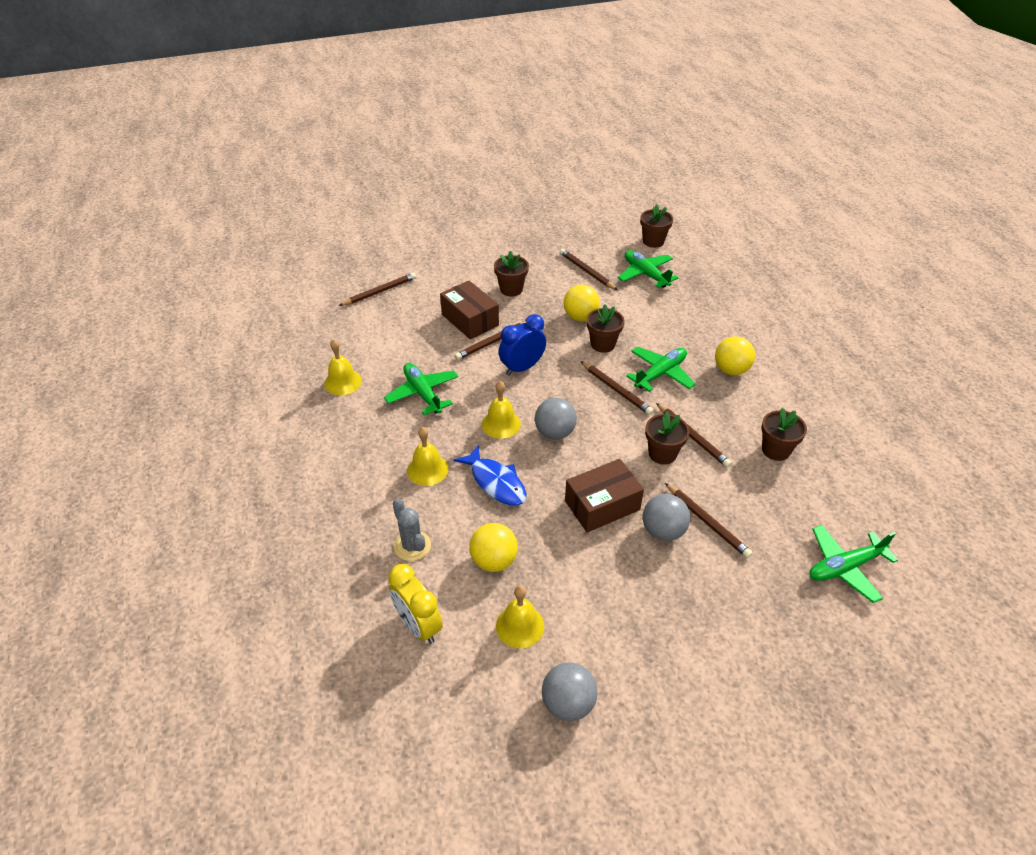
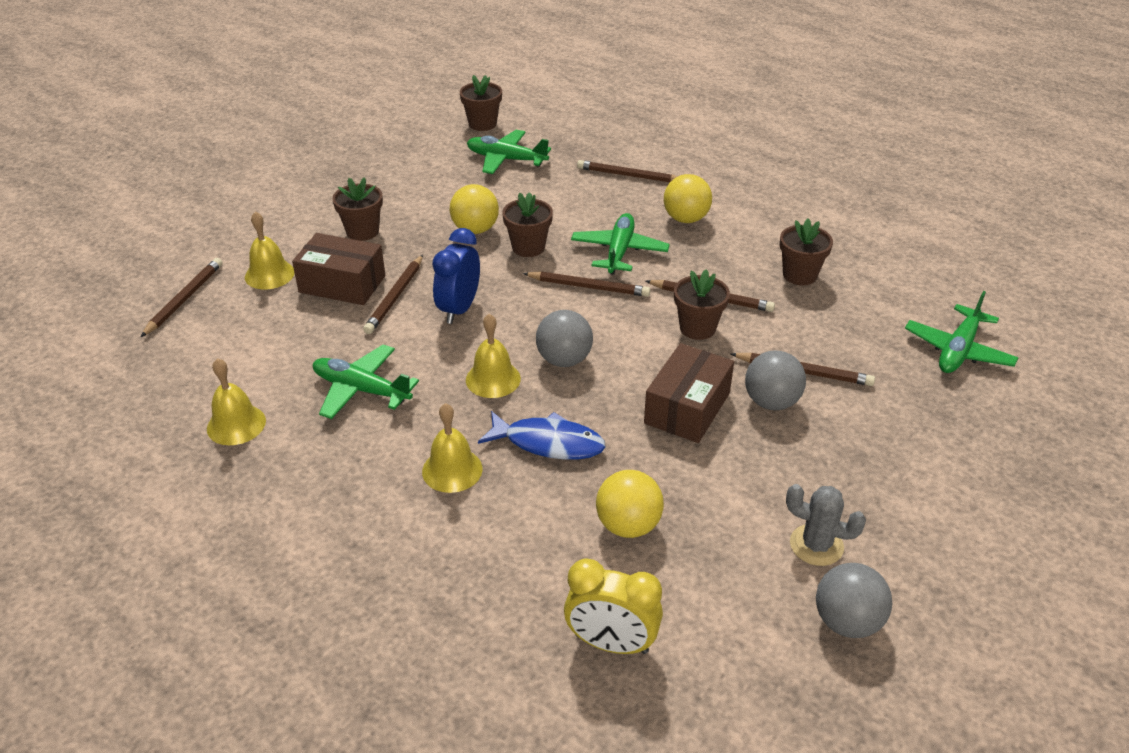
camera: 35 degrees left, 5 degrees down
grey cactus [393,498,431,561] -> grey cactus moved to [786,484,866,566]
yellow bell [496,585,544,648] -> yellow bell moved to [245,211,295,289]
brown pencil [560,249,617,290] -> brown pencil moved to [577,160,678,182]

